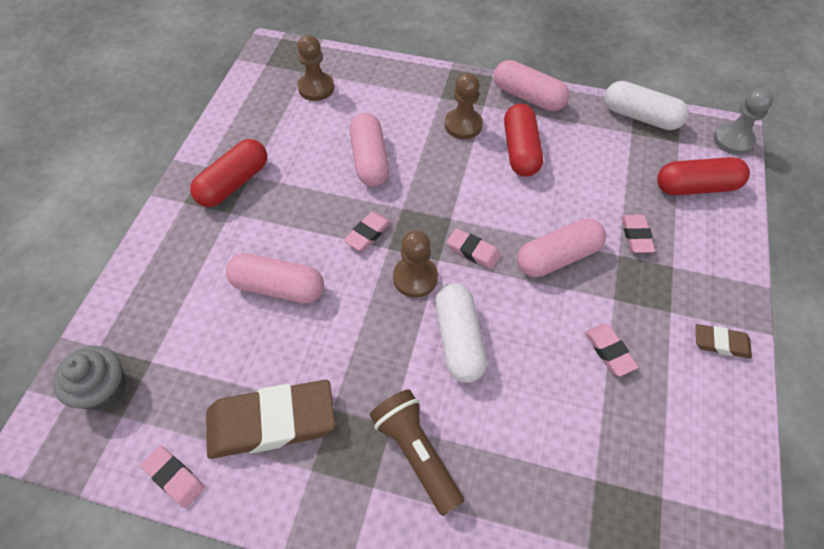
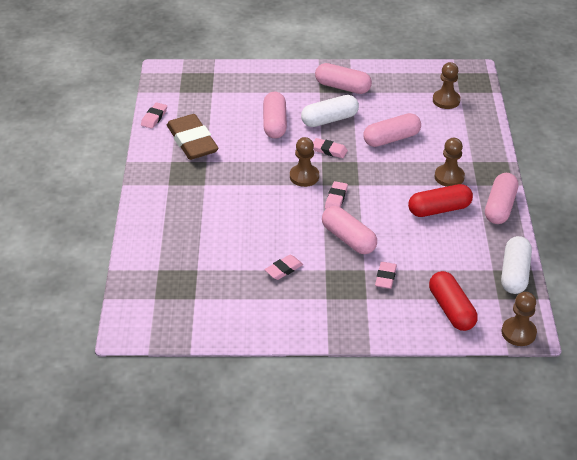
camera: 75 degrees right, 15 degrees down
grey cupcake [53,346,126,410] -> none
red capsule [190,139,267,207] -> pink capsule [315,63,372,94]
brown flashlight [370,389,464,516] -> none
white capsule [435,283,487,383] -> white capsule moved to [301,95,359,127]
pink eraser [621,215,655,253] -> pink eraser turned 60 degrees counterclockwise [375,262,397,289]
brown eraser [695,324,752,359] -> none
grey pawn [714,88,773,155] -> brown pawn [502,292,537,346]

